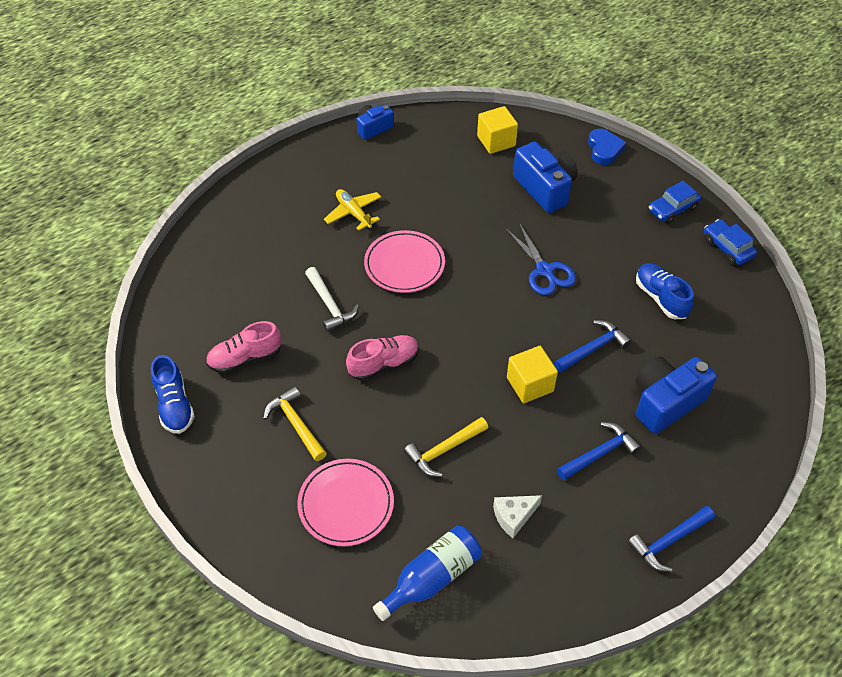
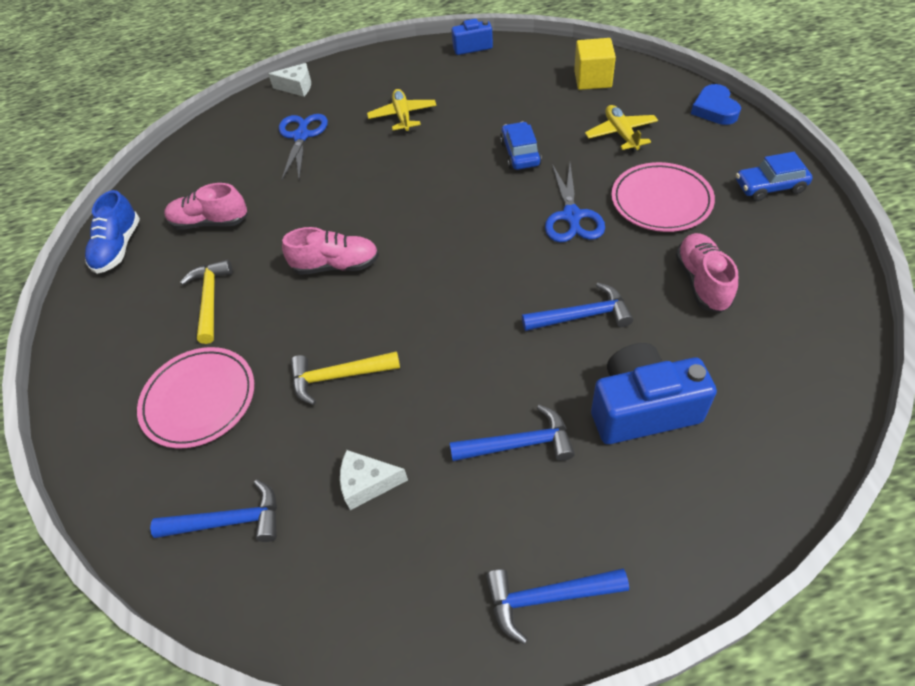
camera: 30 degrees right, 0 degrees up
white hammer [305,267,359,332] -> none
pink plate [364,230,445,293] -> pink plate moved to [611,162,715,232]
blue bottle [373,526,482,621] -> blue hammer [150,479,277,542]
yellow cube [507,346,558,403] -> none
blue camera [513,142,577,213] -> yellow plane [585,105,658,152]
blue heart [588,128,626,165] -> blue heart turned 150 degrees clockwise [691,84,741,125]
blue shoe [636,263,694,319] -> pink shoe [676,233,738,313]
blue car [704,219,757,265] -> blue car moved to [500,122,542,170]
none -> white cheese [268,63,311,97]
none -> blue scissors [279,114,328,181]

